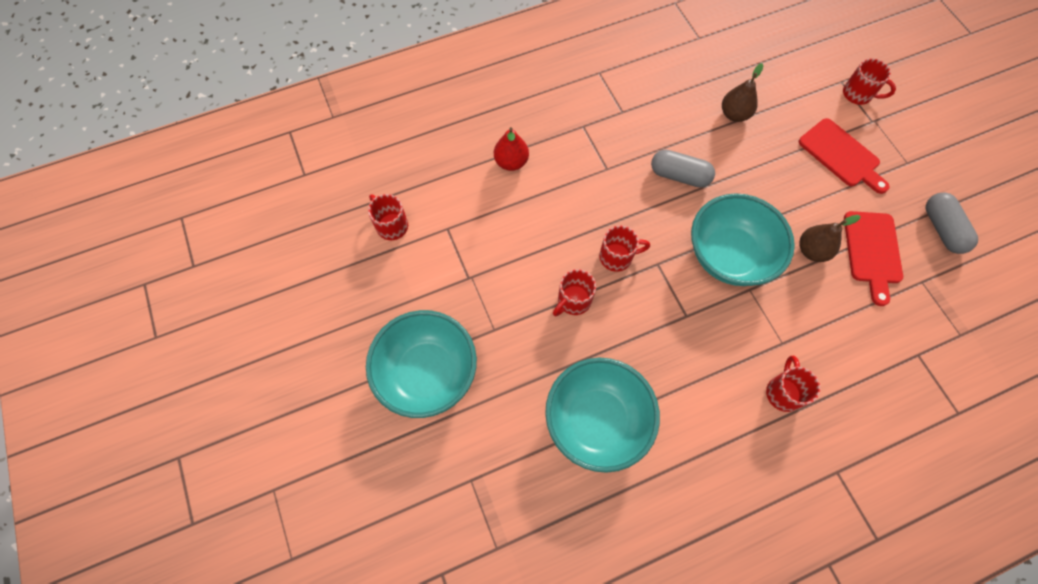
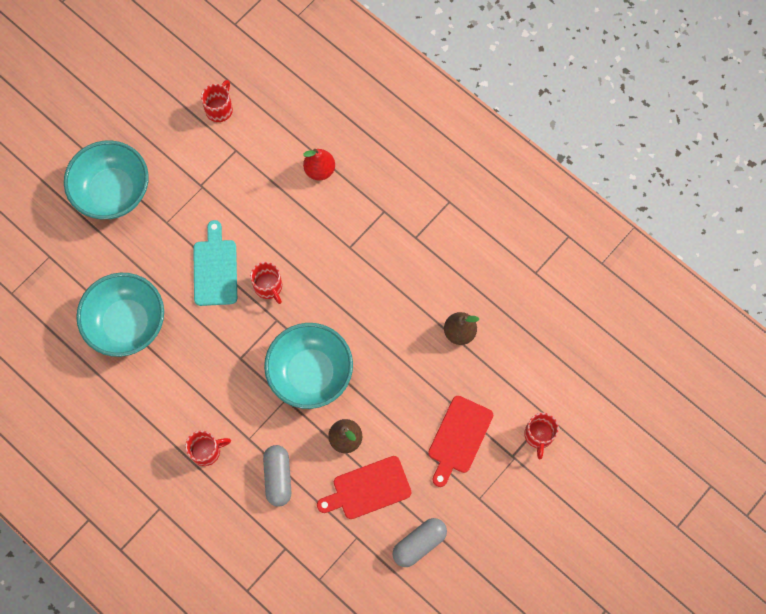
camera: 65 degrees right, 5 degrees up
red mug [553,269,596,316] -> turquoise cutting board [193,220,237,306]
grey capsule [651,150,715,188] -> grey capsule moved to [263,445,291,506]

